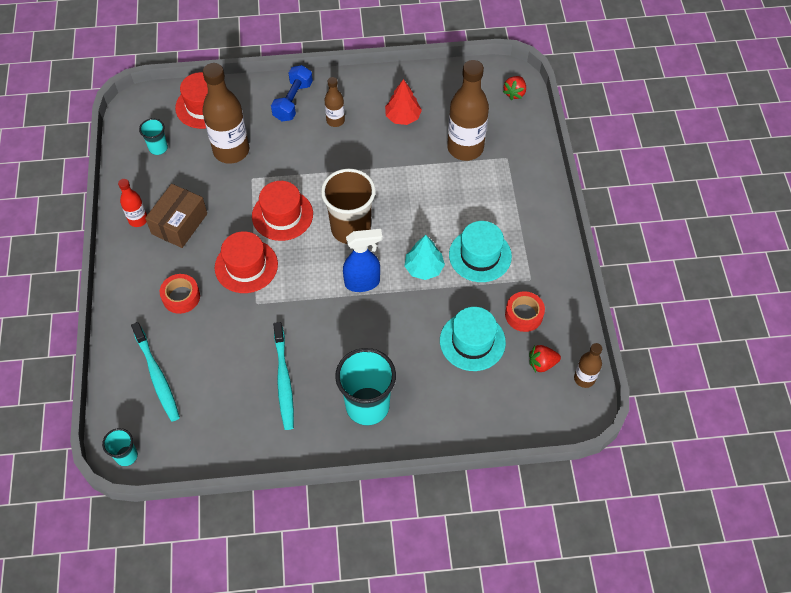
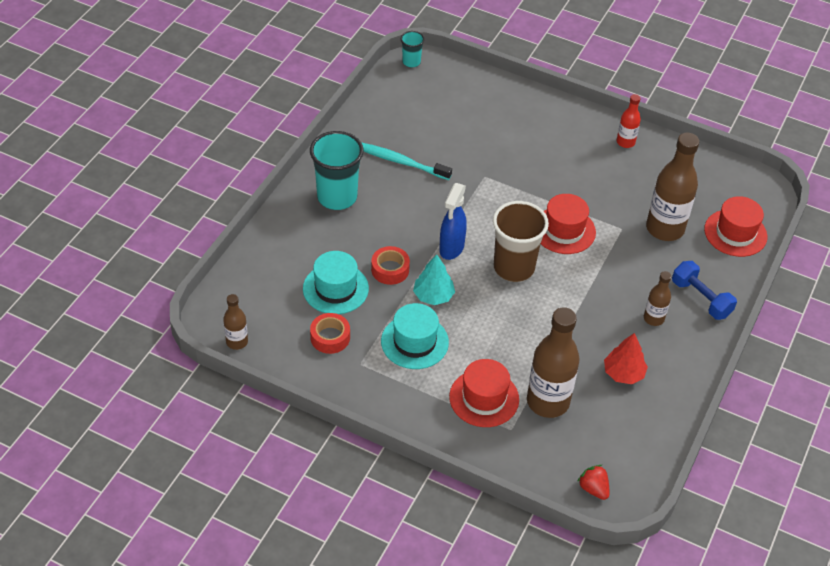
camera: 120 degrees right, 10 degrees down
turquoise toothbrush [131,322,180,422] -> none
turquoise cup [139,118,168,155] -> none
brown box [145,184,207,248] -> none
red tape [160,274,200,314] -> red tape moved to [371,246,410,285]
red hat [215,231,278,293] -> red hat moved to [449,359,519,427]
red strawberry [529,345,561,372] -> none

